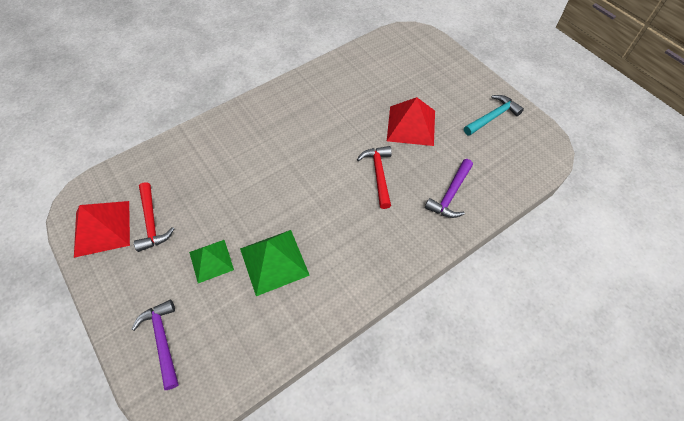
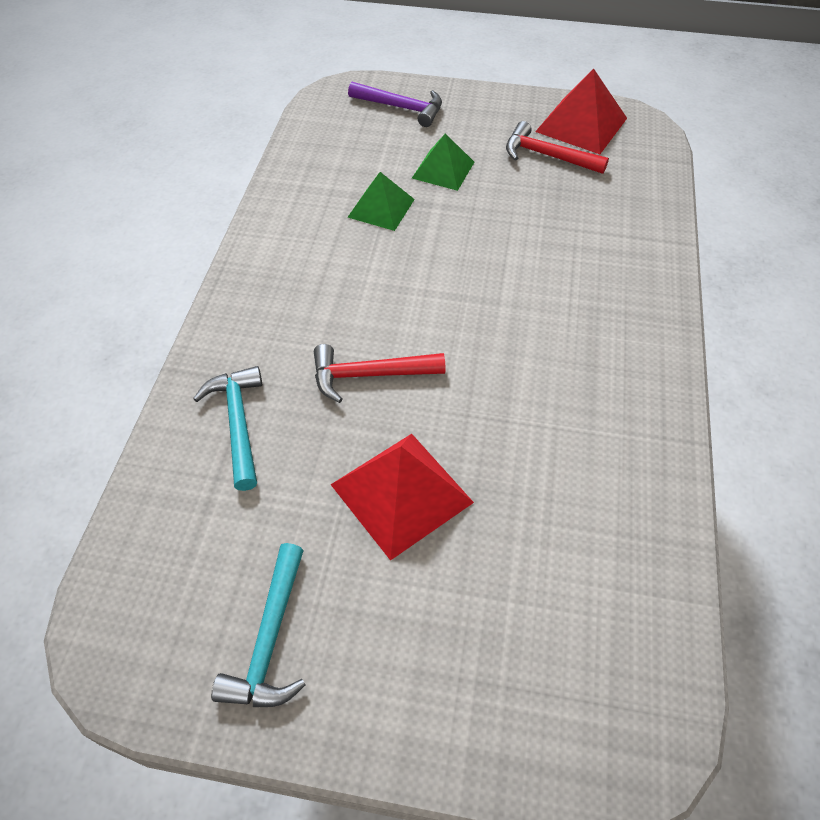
camera: 135 degrees right, 5 degrees down
green pyramid [240,230,310,296] -> green pyramid [347,172,415,231], size x0.66
red hammer [357,146,392,209] -> red hammer turned 135 degrees clockwise [314,344,445,403]
purple hammer [425,159,473,218] -> turquoise hammer [193,366,262,491]

